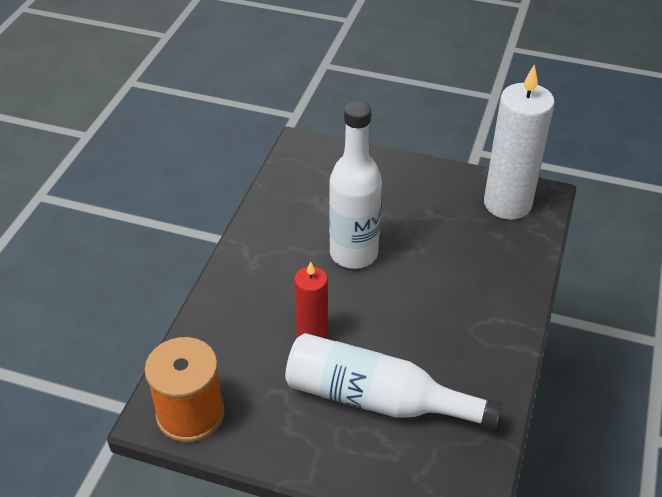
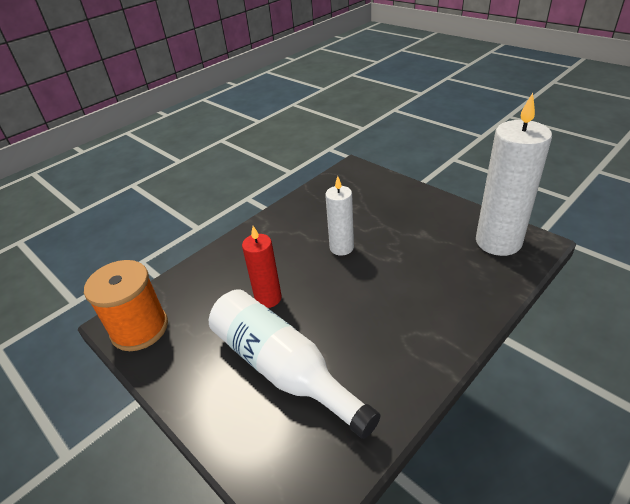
camera: 30 degrees right, 5 degrees down
white bottle [329,101,382,269] -> white candle [325,176,354,256]

